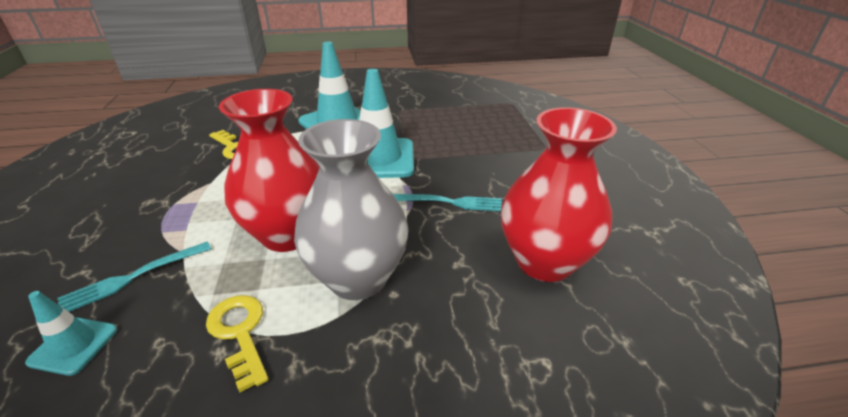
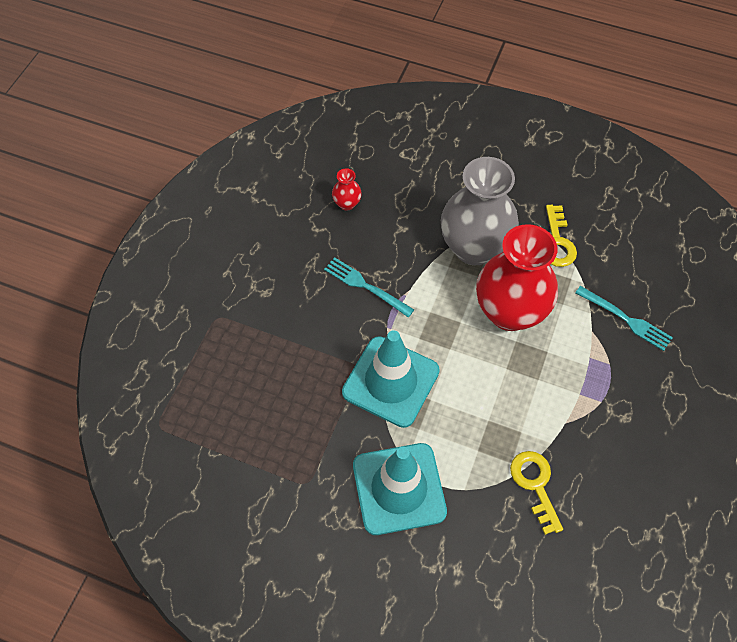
camera: 150 degrees left, 25 degrees up
turquoise traffic cone [25,291,117,376] -> none
turquoise fork [58,242,211,312] -> turquoise fork turned 45 degrees clockwise [576,286,673,351]
red vase [501,107,617,282] -> red vase [332,168,362,211], size x0.41

